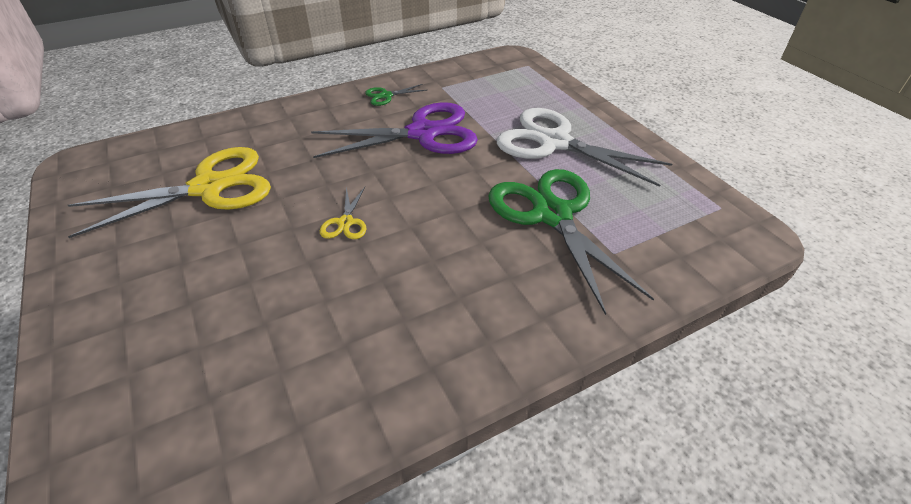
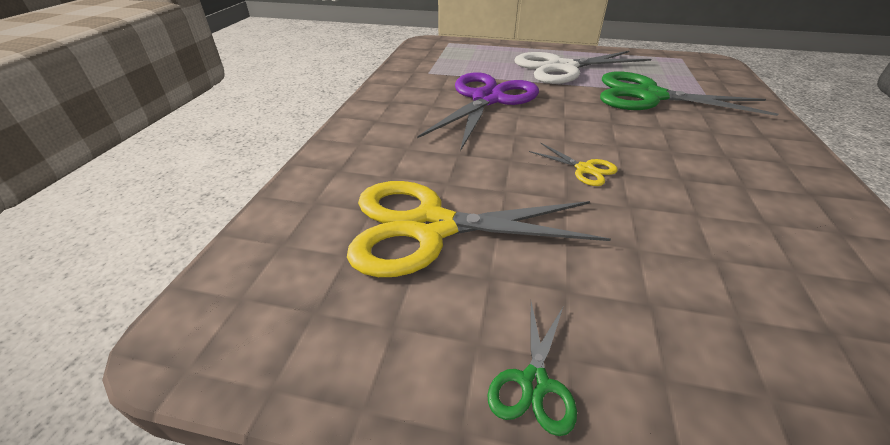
camera: 50 degrees left, 5 degrees down
yellow scissors [68,147,271,238] -> yellow scissors turned 105 degrees counterclockwise [347,181,611,277]
green scissors [365,84,427,106] -> green scissors moved to [487,302,577,436]

